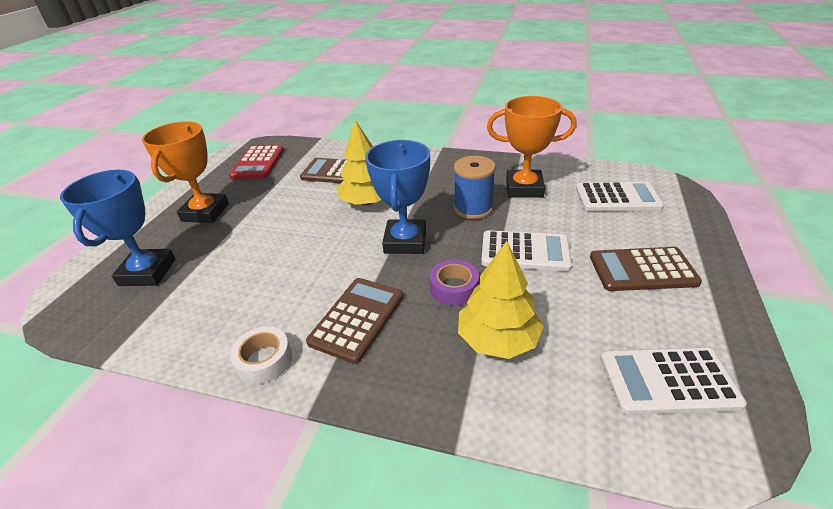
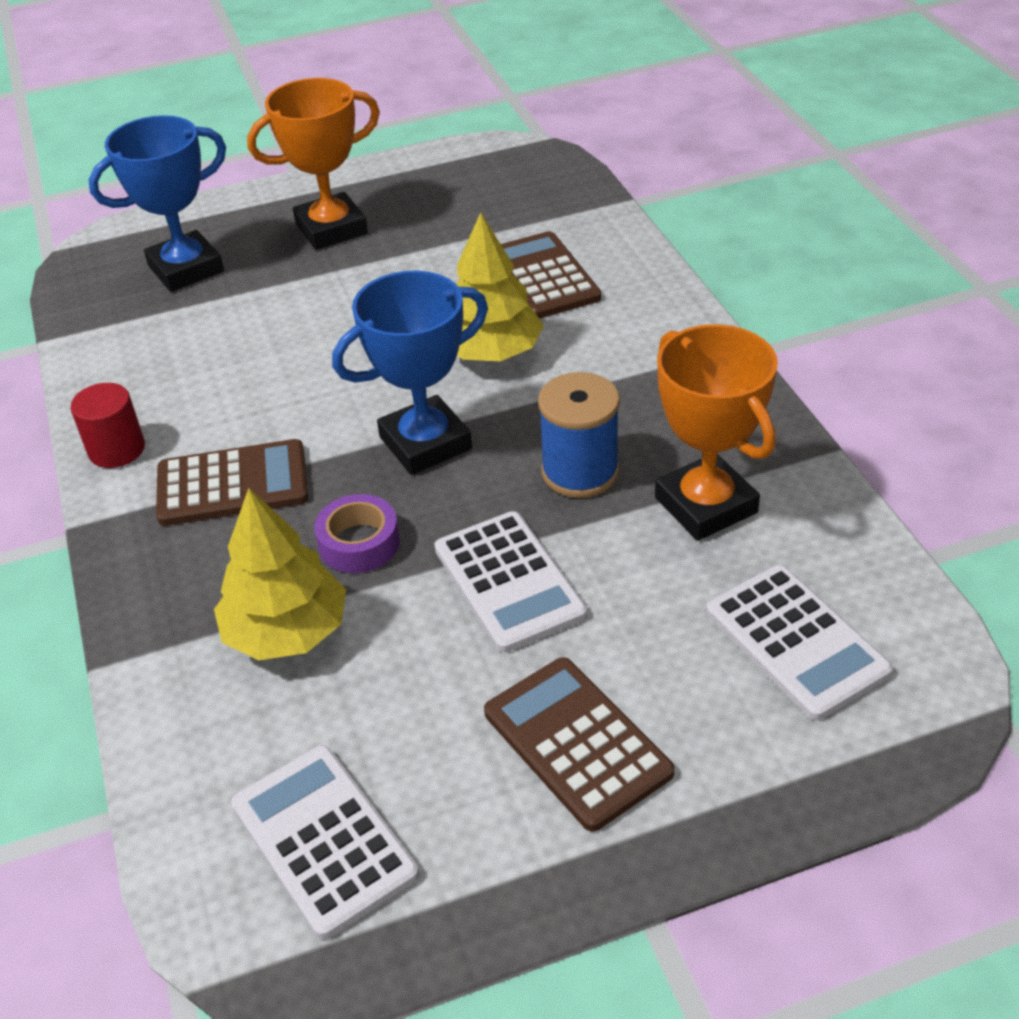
camera: 55 degrees right, 5 degrees up
red calculator [229,145,284,179] -> none
white tape [230,326,292,384] -> red cylinder [70,383,145,468]

